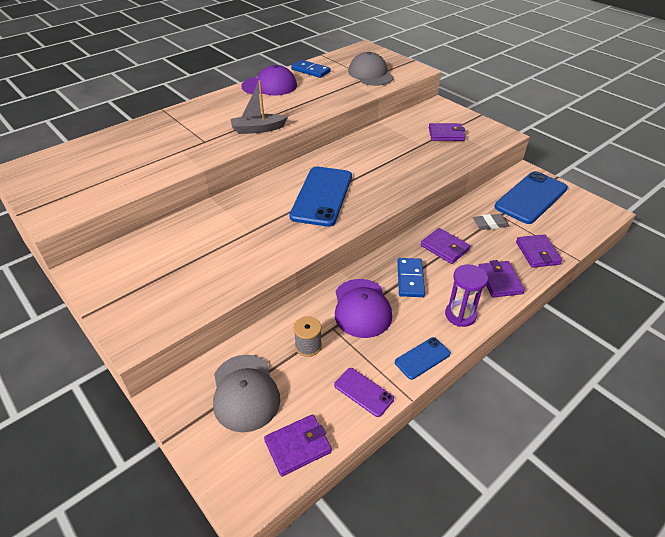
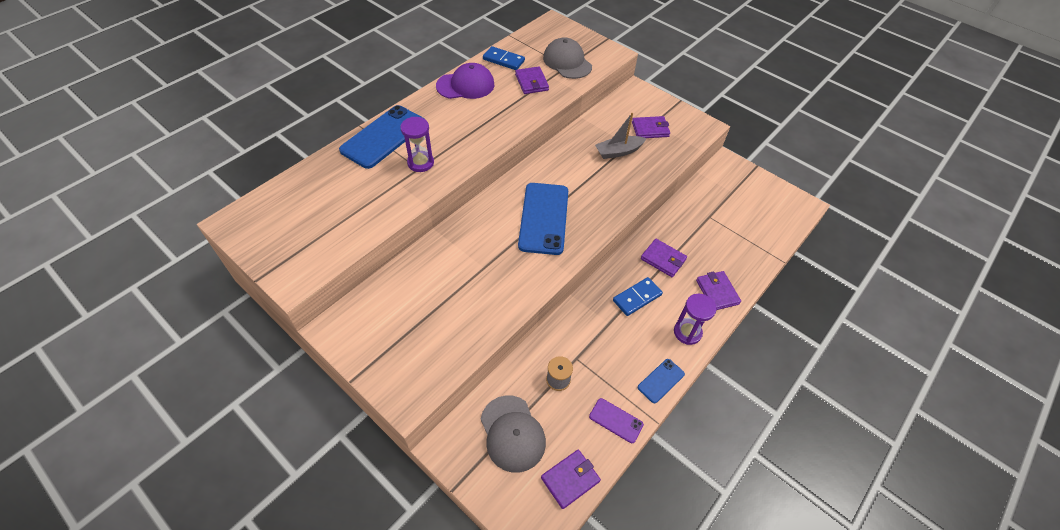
camera: 10 degrees left, 10 degrees up
grey boat [231,81,288,134] -> grey boat moved to [595,113,647,159]
purple cap [335,279,392,338] -> none
blue domino [397,258,425,297] -> blue domino turned 60 degrees clockwise [613,277,663,316]
grey eraser [473,214,509,230] -> none
blue phone [494,171,568,224] -> blue phone moved to [339,105,423,169]
purple wallet [516,234,563,268] -> purple wallet moved to [515,67,549,94]
none -> purple hourglass [400,117,434,172]

